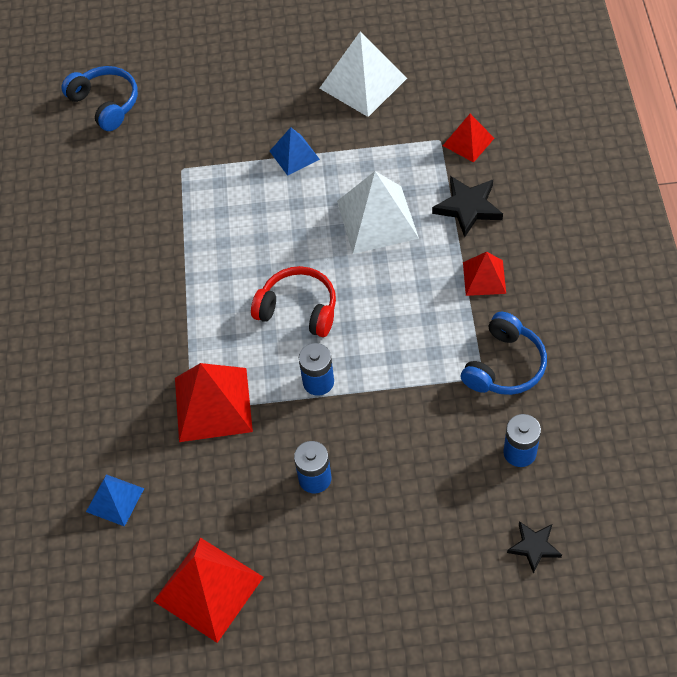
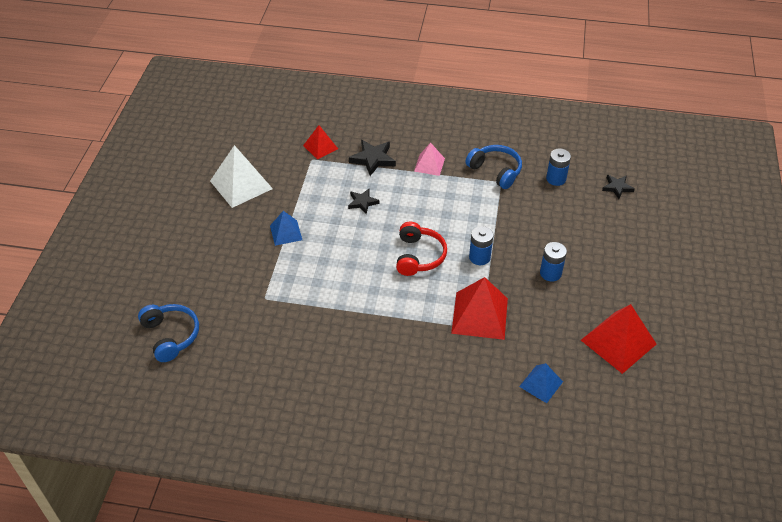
camera: 80 degrees left, 10 degrees down
blue headphones [61,66,138,131] -> blue headphones turned 90 degrees clockwise [138,304,199,362]
red headphones [251,266,336,337] -> red headphones turned 150 degrees clockwise [396,222,447,276]
white pyramid [337,171,419,254] -> black star [348,189,379,214]
red pyramid [463,252,506,296] -> pink pyramid [414,143,445,176]

